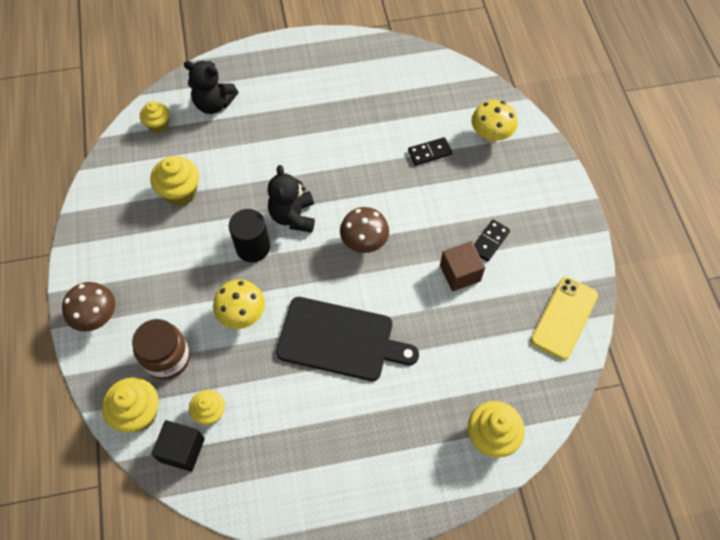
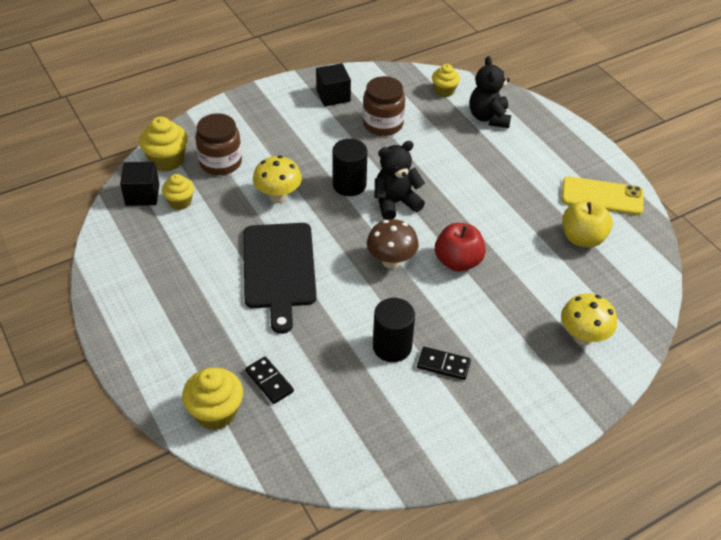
camera: 70 degrees right, 15 degrees down
brown mushroom [62,282,115,332] -> none
yellow cupcake [150,156,199,206] -> brown jar [363,76,405,136]
black domino [408,137,452,165] -> black domino moved to [245,357,294,404]
brown cube [440,241,485,291] -> black cylinder [373,298,415,362]
yellow phone [531,277,598,360] -> yellow phone moved to [561,177,644,215]
none -> black cube [316,63,351,106]
none -> red apple [435,223,486,272]
none -> yellow apple [562,200,613,248]

